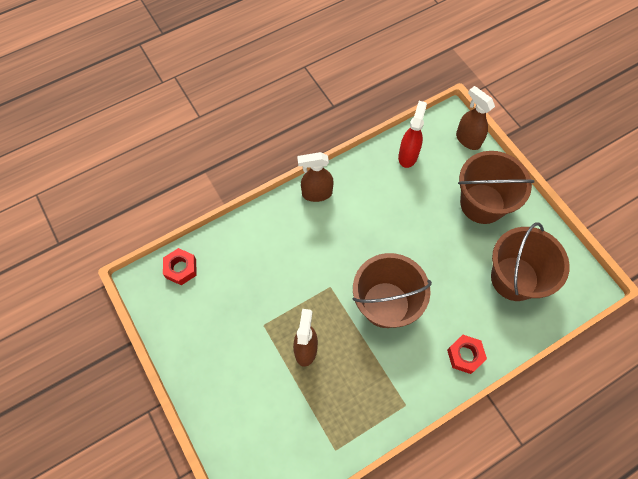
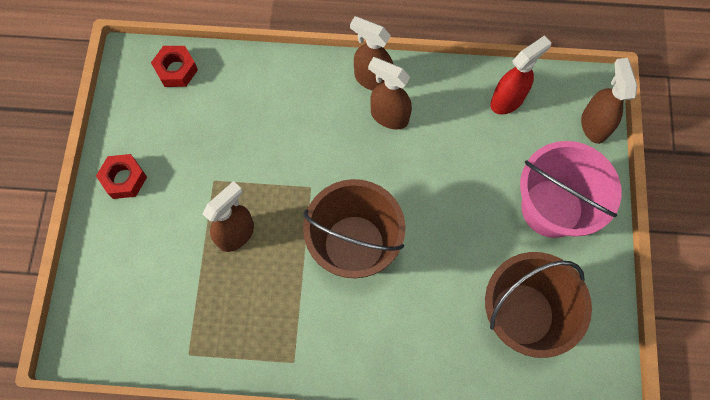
camera: 35 degrees right, 5 degrees up
red nut [447,335,487,374] -> red nut moved to [96,154,147,199]
brown bucket [458,151,535,224] -> pink bucket [520,141,622,238]
none -> brown spray bottle [368,57,412,130]

